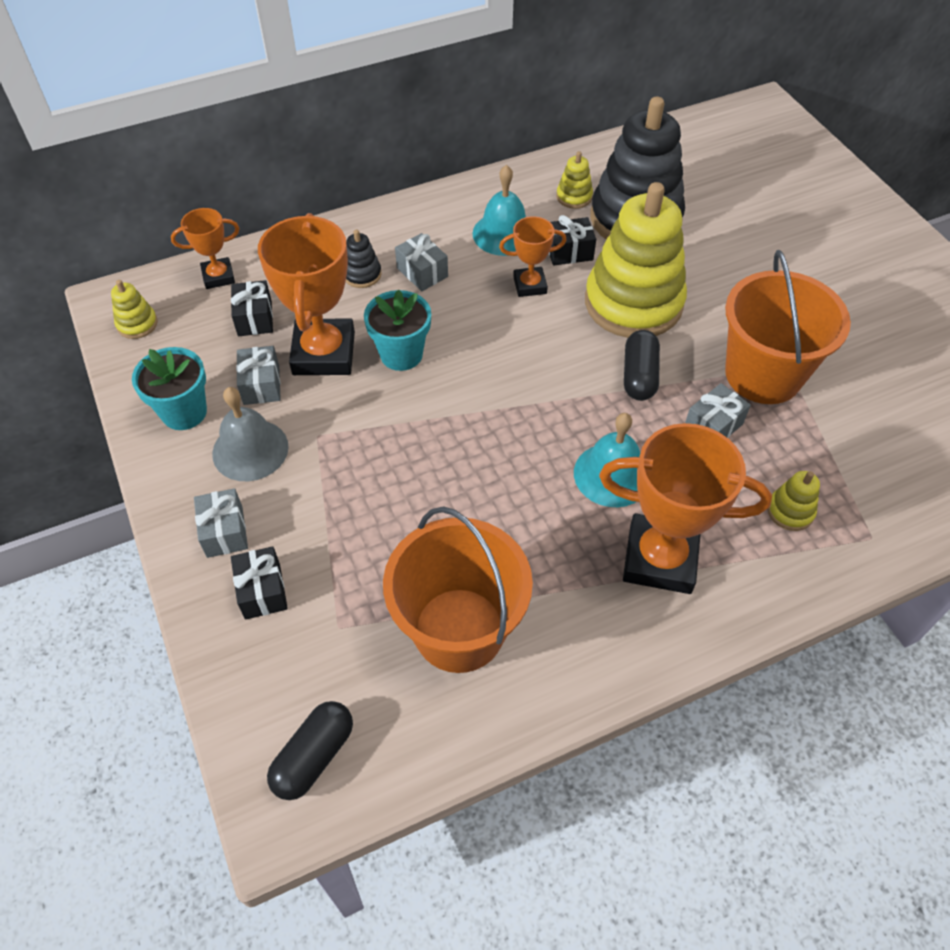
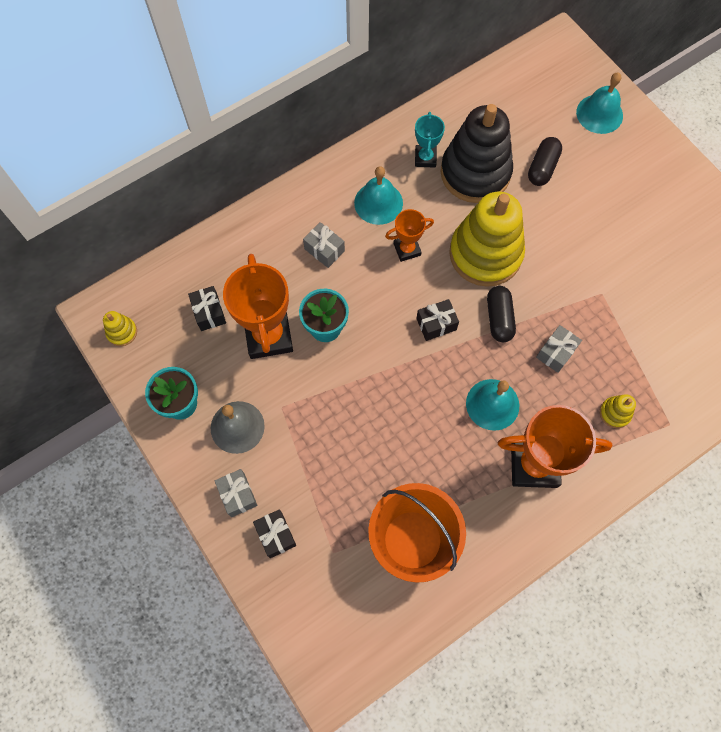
camera: 10 degrees left, 15 degrees up
orange trophy [171,208,239,289] -> none
grey gift [236,346,281,405] -> none
black capsule [267,701,353,800] -> black capsule moved to [528,137,562,186]
black stacking toy [346,229,382,288] -> none
black gift [549,215,596,266] -> black gift moved to [416,299,459,341]
yellow stacking toy [556,151,593,209] -> turquoise trophy [415,112,445,168]
orange bucket [725,250,851,404] -> none
none -> turquoise bell [576,72,623,134]

